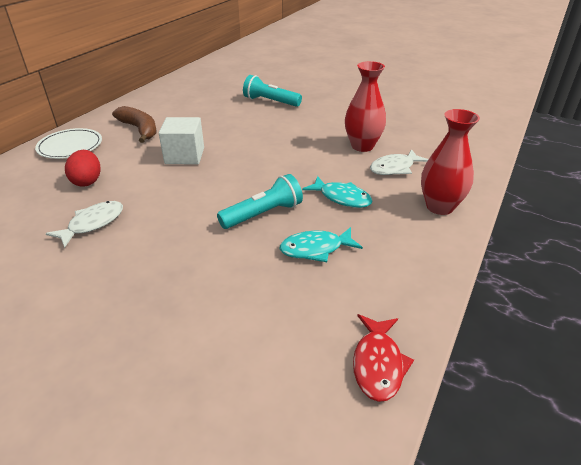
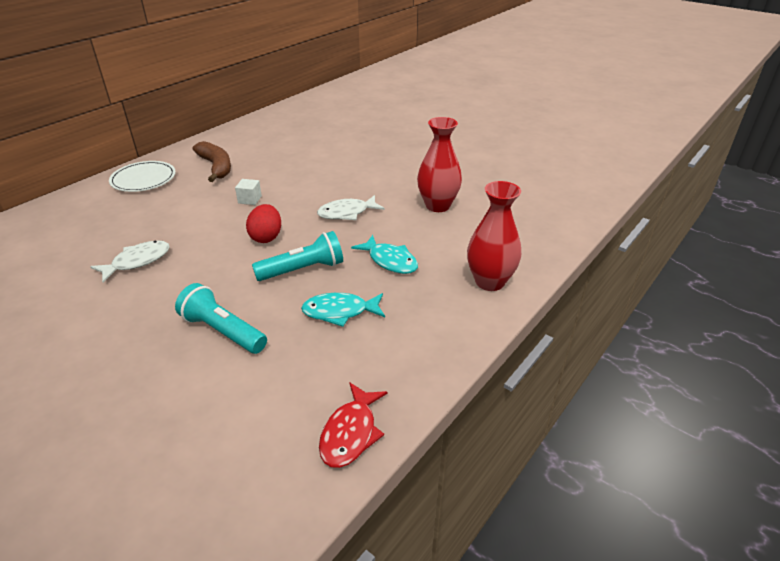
camera: 10 degrees right, 0 degrees up
red egg [65,150,101,187] -> red egg moved to [246,204,281,243]
white cube [159,117,204,164] -> white cube [235,179,262,205], size x0.52
turquoise flashlight [243,75,302,107] -> turquoise flashlight moved to [175,283,267,354]
white fish [370,149,429,175] -> white fish moved to [317,195,385,220]

